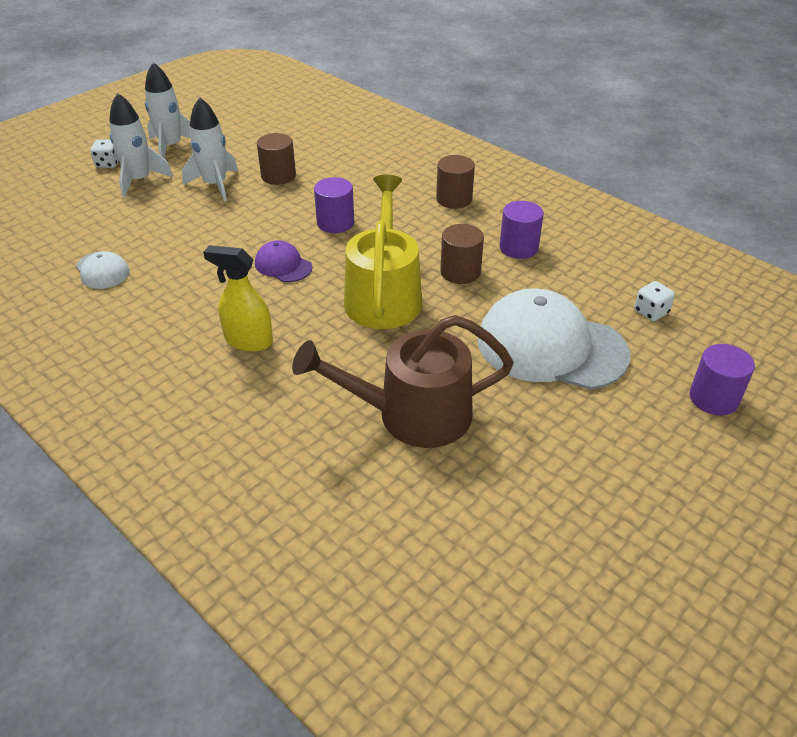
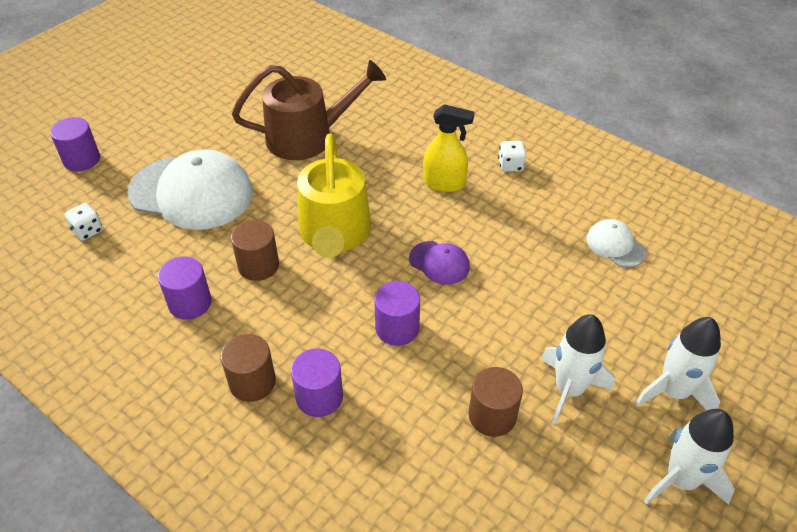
camera: 175 degrees right, 5 degrees up
white dice [90,139,119,168] -> white dice moved to [498,141,526,172]
none -> purple cylinder [291,348,343,417]

